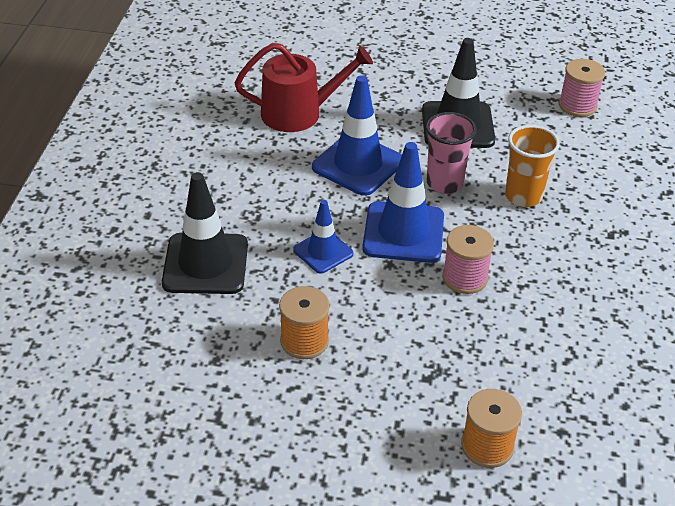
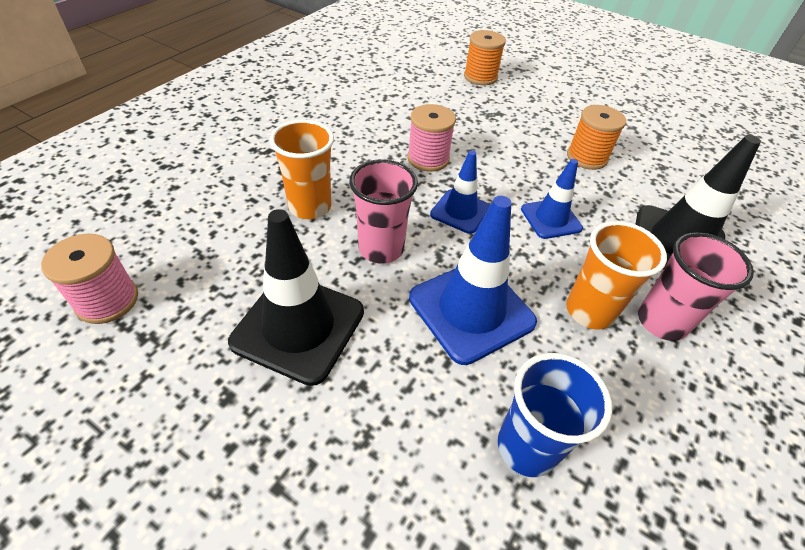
camera: 160 degrees left, 5 degrees up
red watering can [235,43,373,132] -> blue cup [498,353,612,477]
blue traffic cone [362,142,444,263] -> blue traffic cone [430,150,490,234], size x0.59
none -> orange cup [566,221,667,330]
none -> pink cup [638,232,754,341]

